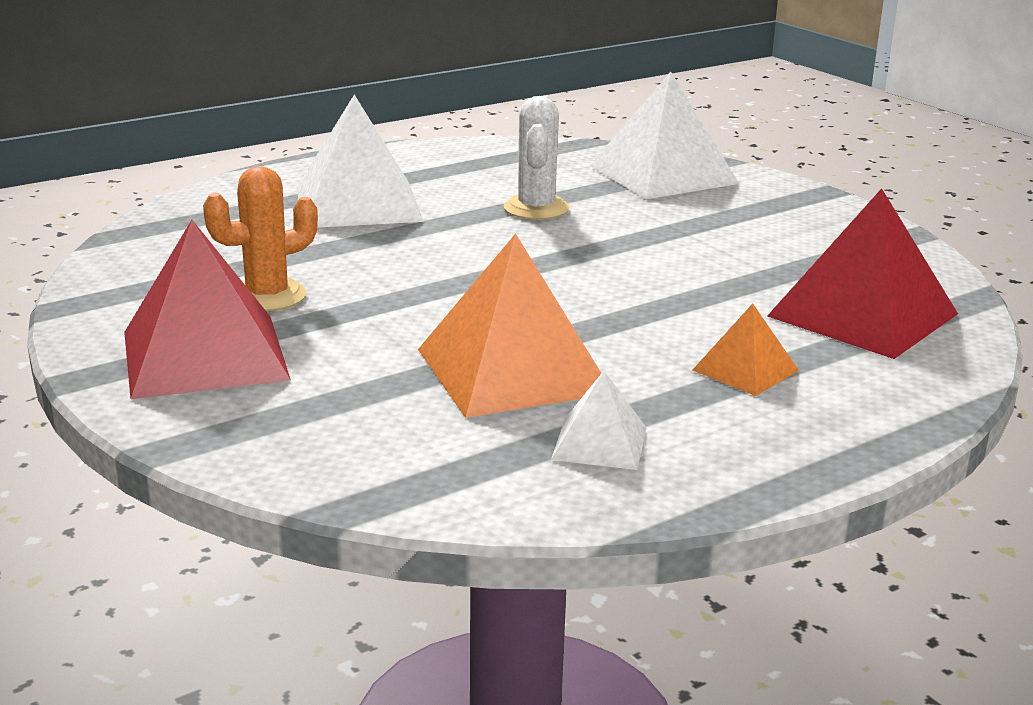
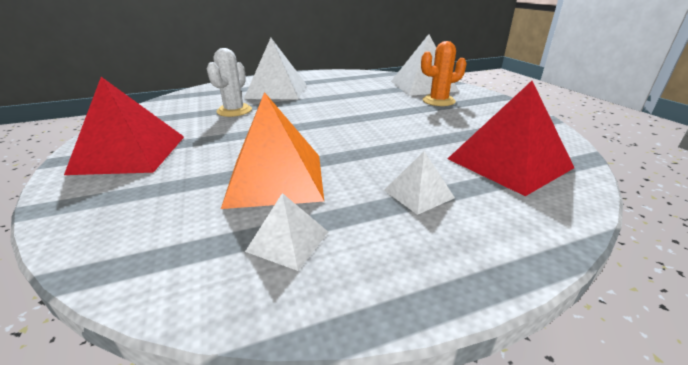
camera: 15 degrees right, 5 degrees up
orange cactus [203,166,318,311] -> orange cactus moved to [421,41,467,106]
white cactus [504,96,569,220] -> white cactus moved to [207,48,252,117]
orange pyramid [693,303,799,396] -> white pyramid [384,151,455,215]

